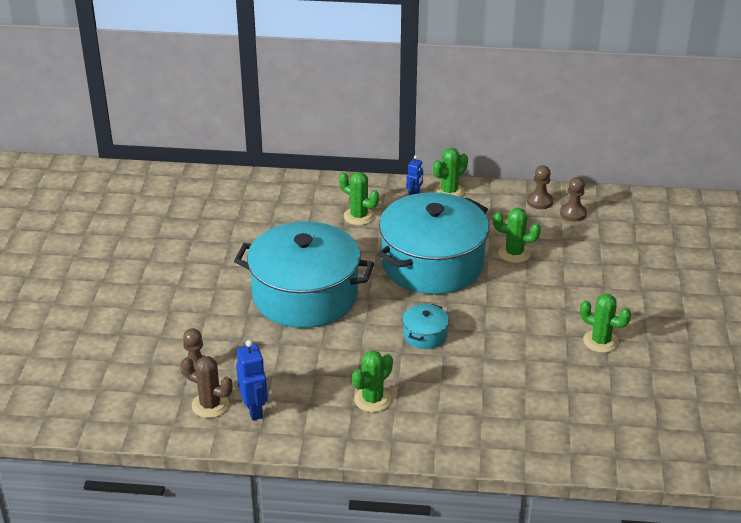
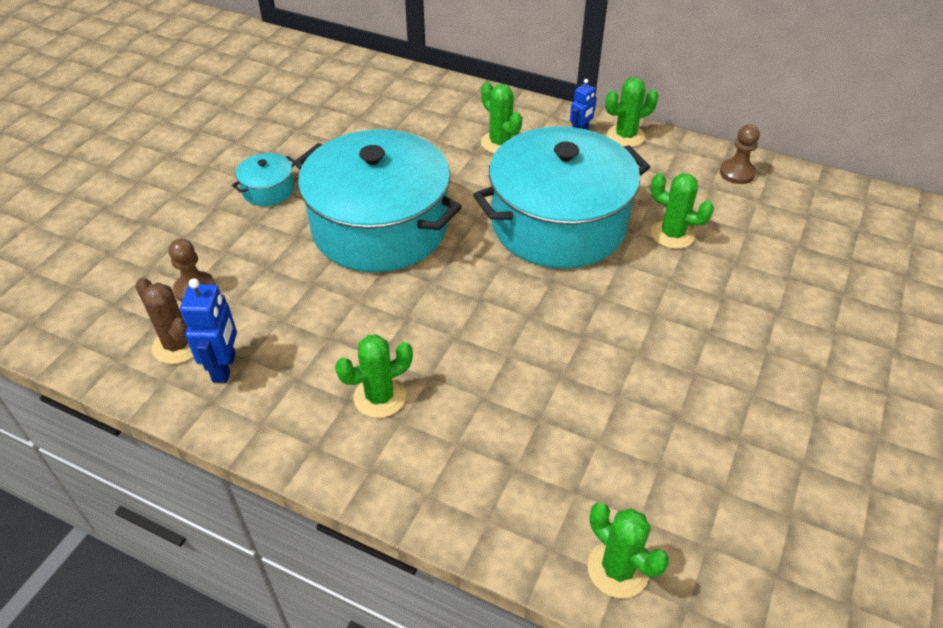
camera: 20 degrees right, 10 degrees up
turquoise pot [402,304,449,349] -> turquoise pot moved to [232,153,294,206]
brown pawn [560,177,587,222] -> none
green cactus [580,294,631,353] -> green cactus moved to [587,503,669,598]

